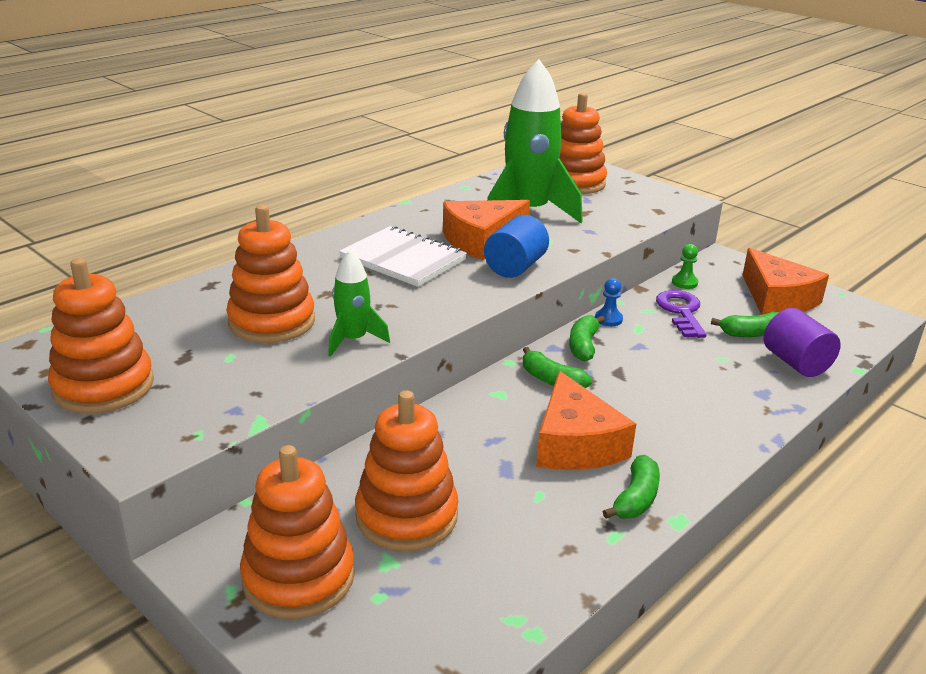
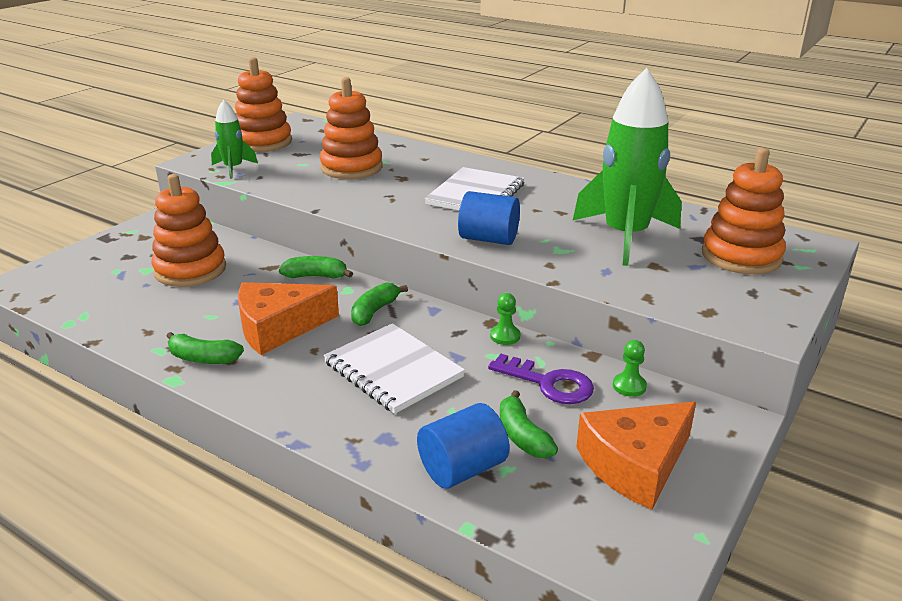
camera: 80 degrees right, 0 degrees up
orange stacking toy [240,445,355,619] -> none
green rocket [328,250,390,357] -> green rocket moved to [211,99,258,179]
orange cheese [443,200,530,260] -> none
green banana [569,315,605,362] -> green banana moved to [279,256,353,279]
blue pawn [595,278,623,326] -> green pawn [490,293,520,345]
purple key [656,290,707,338] -> purple key turned 45 degrees clockwise [488,354,594,404]
purple cylinder [764,308,841,377] -> blue cylinder [417,403,510,488]
none -> white notebook [323,323,465,414]

